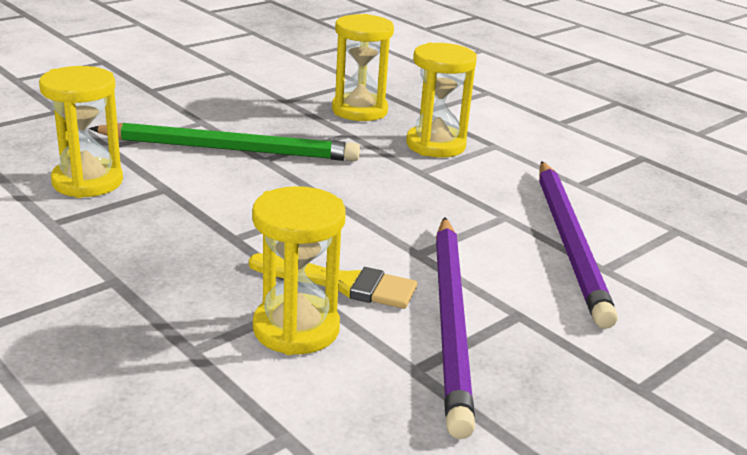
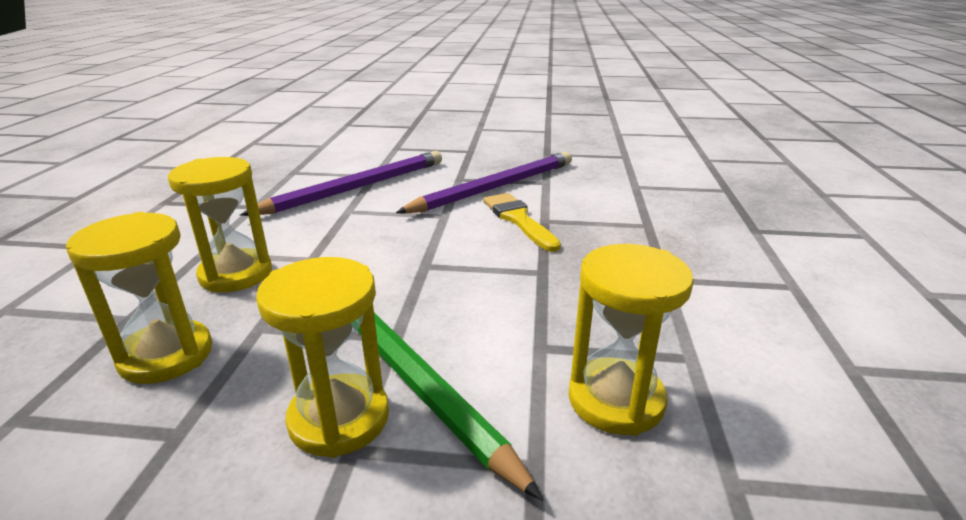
camera: 130 degrees left, 0 degrees up
yellow hourglass [252,186,346,355] -> yellow hourglass moved to [256,257,389,458]

